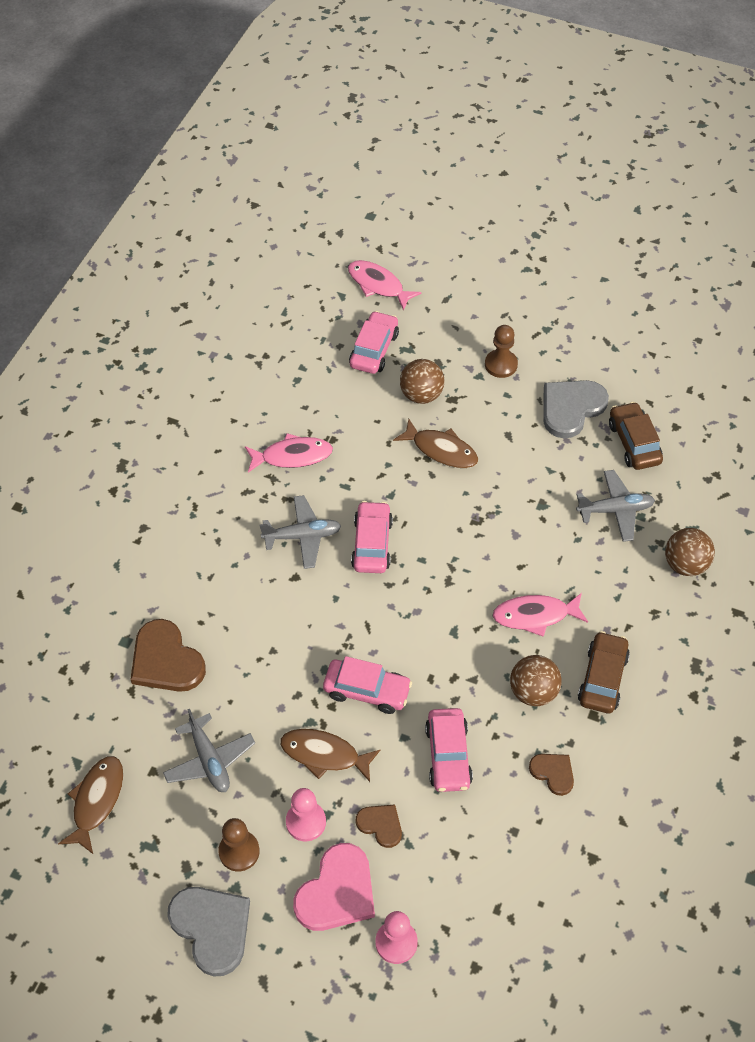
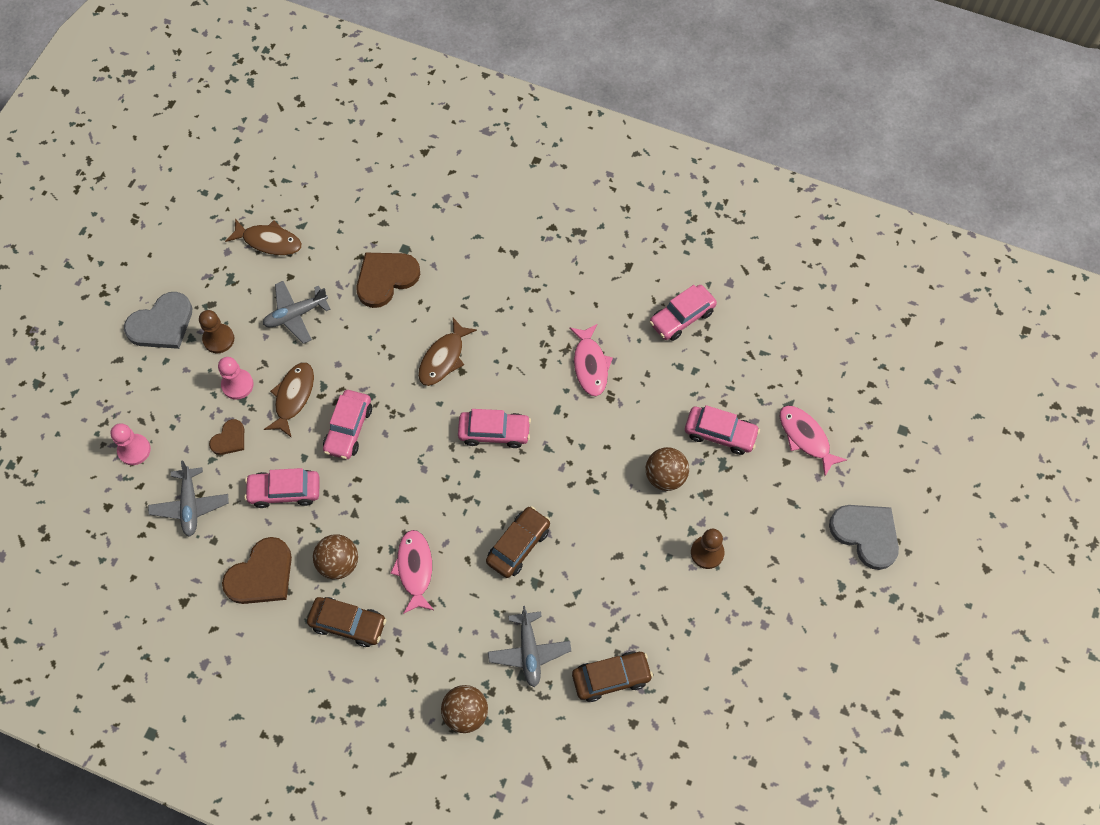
camera: 90 degrees right, 10 degrees up
grey plane [260,495,341,569] -> grey plane moved to [148,460,229,537]
pink heart [293,843,375,931] -> none
pink fish [348,260,422,311] -> pink fish turned 75 degrees counterclockwise [779,405,847,476]
brown fish [393,419,478,468] -> brown fish moved to [418,318,477,386]
brown heart [529,754,574,796] -> brown heart [222,537,292,604], size x1.81
grey heart [543,380,609,438] -> grey heart moved to [829,505,899,570]
none -> brown car [486,506,550,578]
none -> pink car [649,285,717,341]

